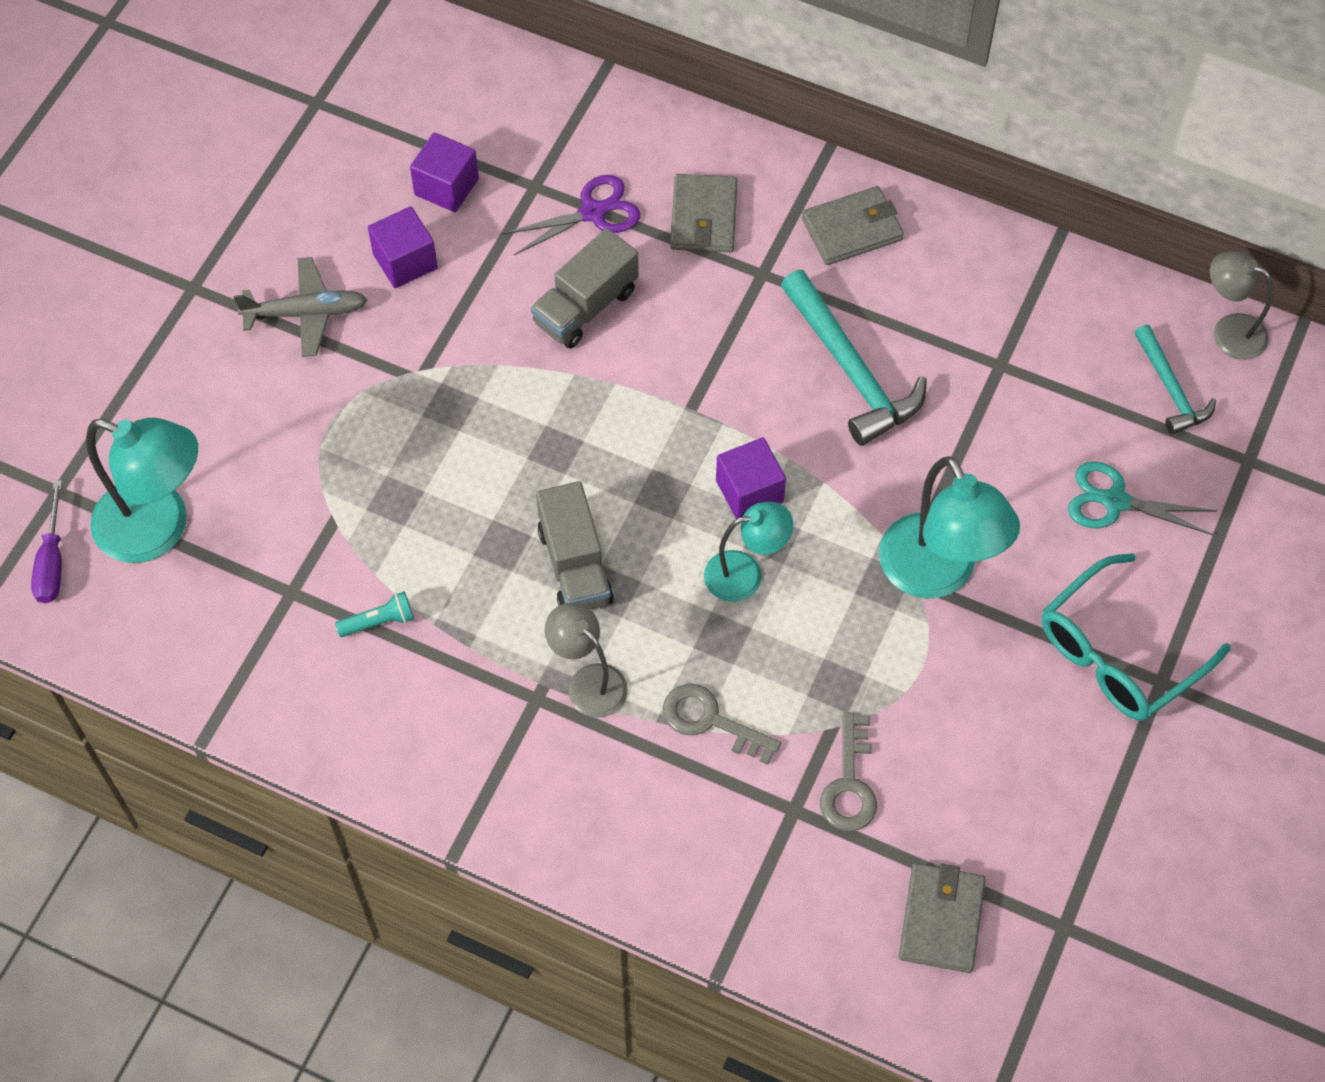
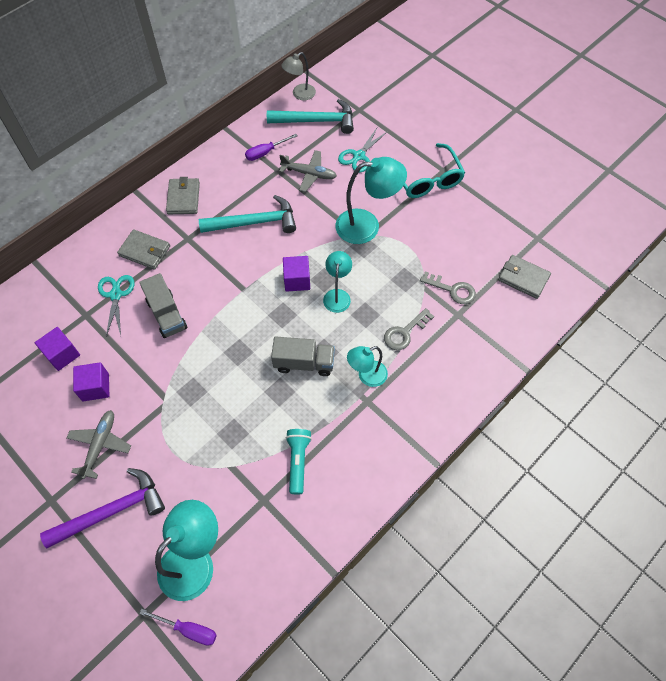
camera: 70 degrees left, 0 degrees up
turquoise flashlight [335,591,414,637] -> turquoise flashlight [286,429,312,495], size x1.53
purple scissors [503,175,640,255] -> turquoise scissors [98,275,134,336]
grey lamp [545,602,628,718] -> turquoise lamp [347,346,388,387]
turquoise hammer [1134,325,1216,435] -> turquoise hammer [267,99,354,134], size x1.66
none -> purple hammer [40,468,165,549]
none -> purple screwdriver [245,134,297,161]
none -> grey plane [279,150,337,192]

